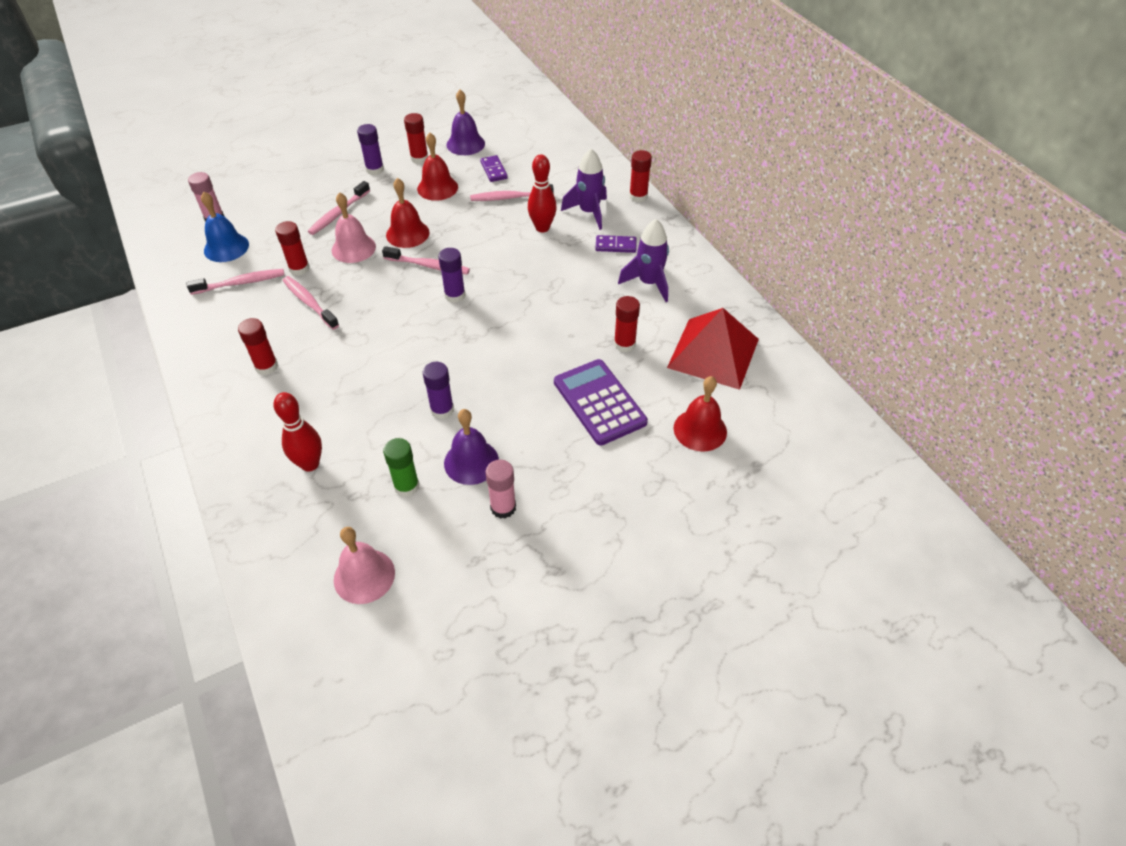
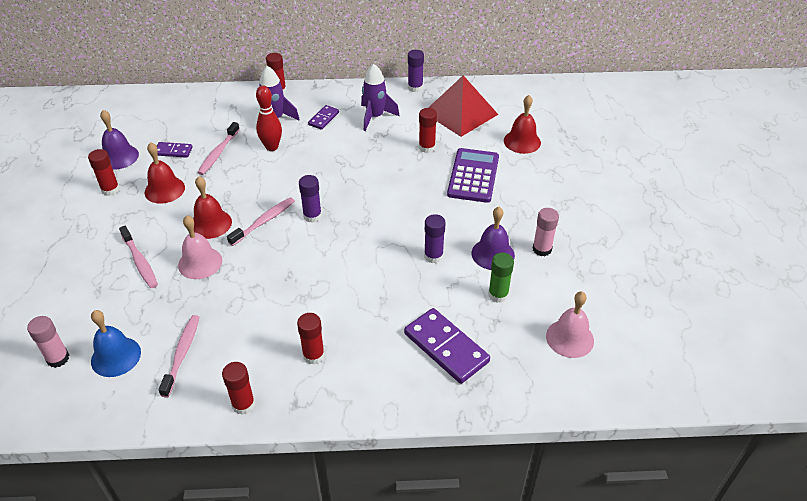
camera: 65 degrees left, 5 degrees down
red bowling pin [274,392,322,472] -> purple domino [404,308,490,384]
red glue stick [275,221,310,276] -> red glue stick moved to [222,362,255,415]
pink toothbrush [283,276,339,330] -> none
purple glue stick [357,124,384,175] -> purple glue stick moved to [408,50,424,92]
purple calculator [554,359,648,446] -> purple calculator turned 105 degrees clockwise [447,148,499,203]

